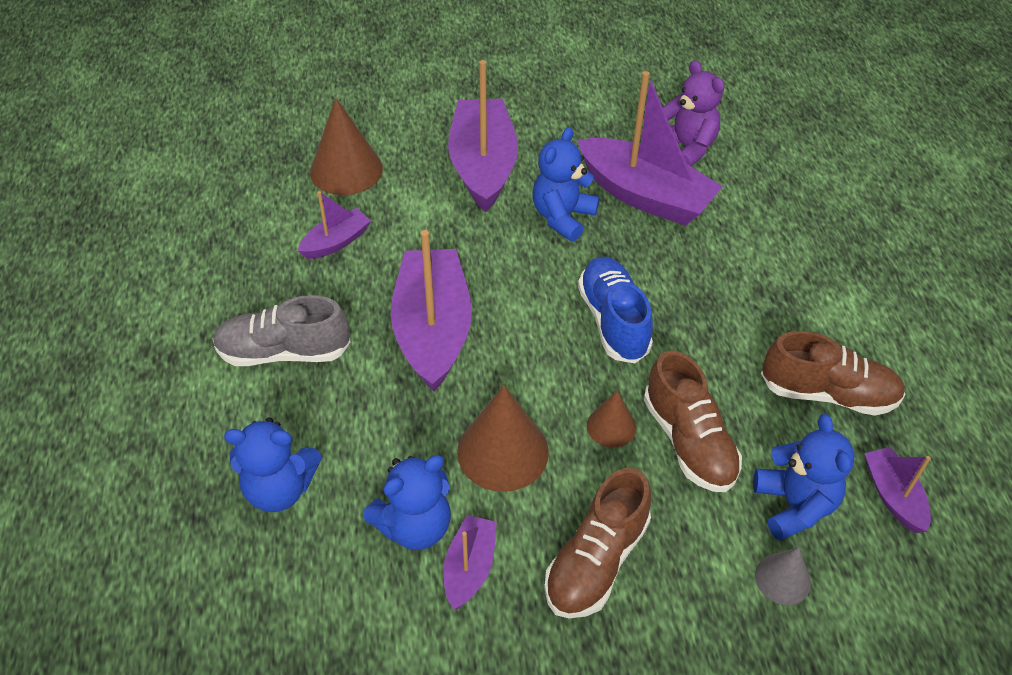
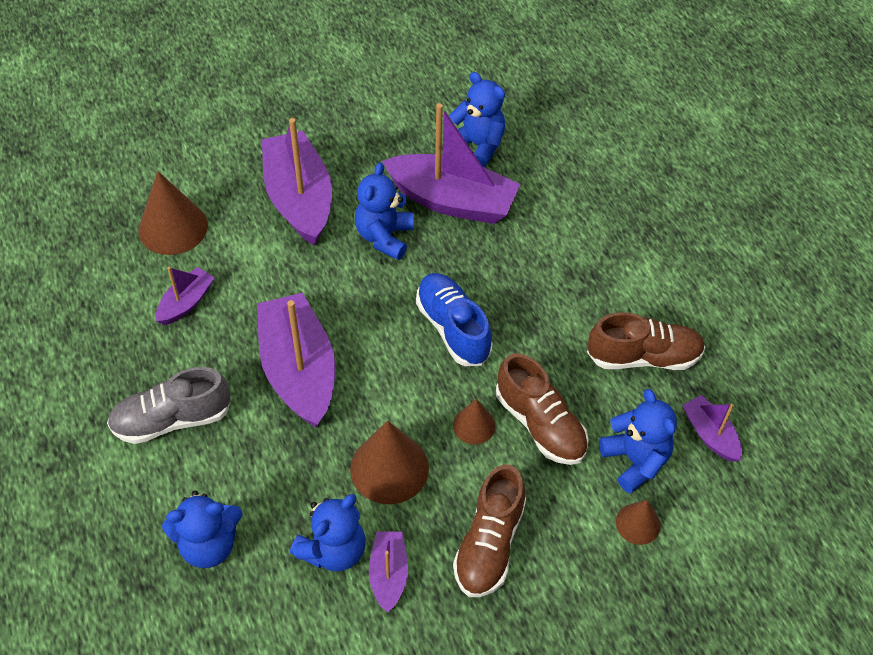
camera: 15 degrees left, 5 degrees up
purple teddy bear [663,60,725,167] -> blue teddy bear [449,72,505,168]
grey cone [755,547,811,605] -> brown cone [616,500,661,545]

